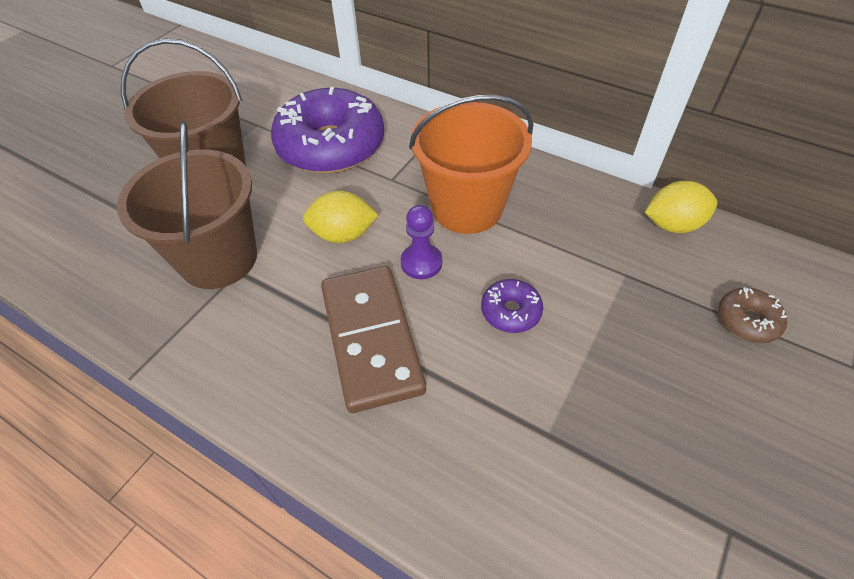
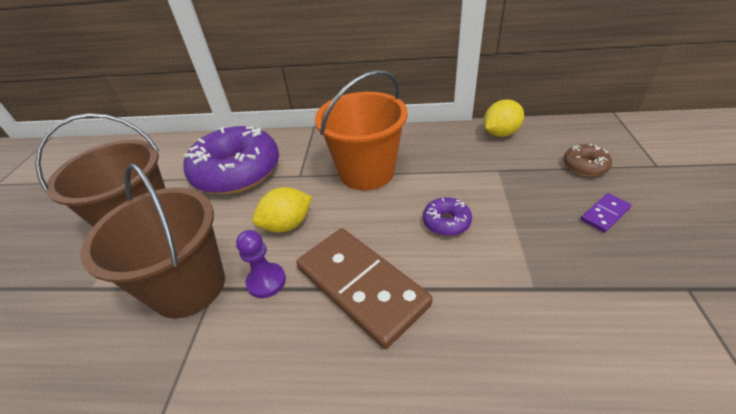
camera: 25 degrees left, 10 degrees down
purple pawn [400,205,442,279] -> purple pawn moved to [236,230,286,298]
none -> purple domino [581,193,632,233]

